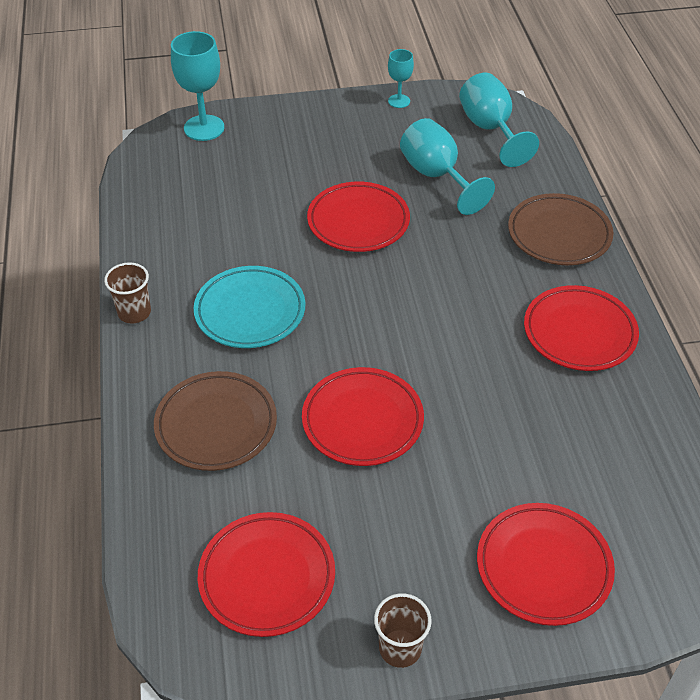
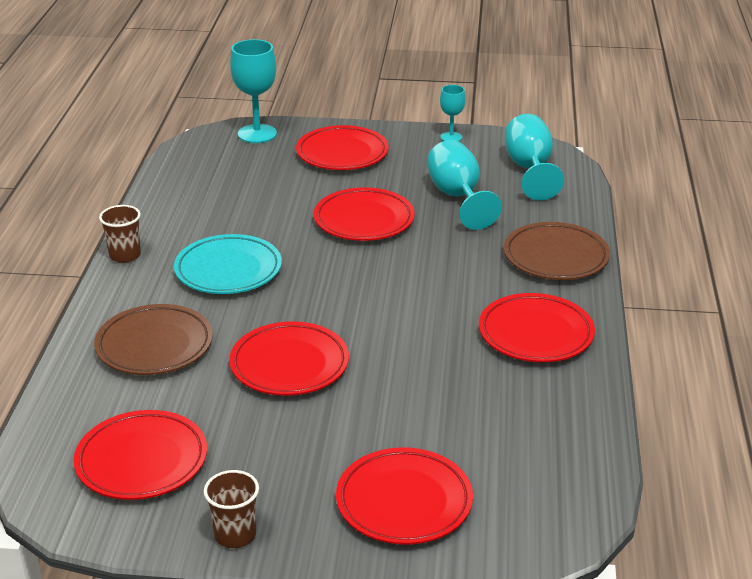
camera: 15 degrees right, 15 degrees down
none -> red plate [296,125,389,170]

